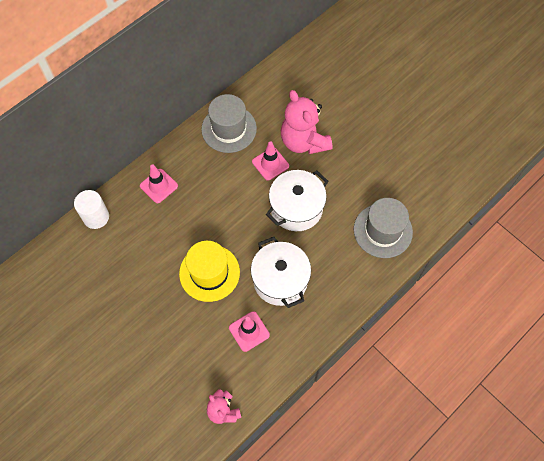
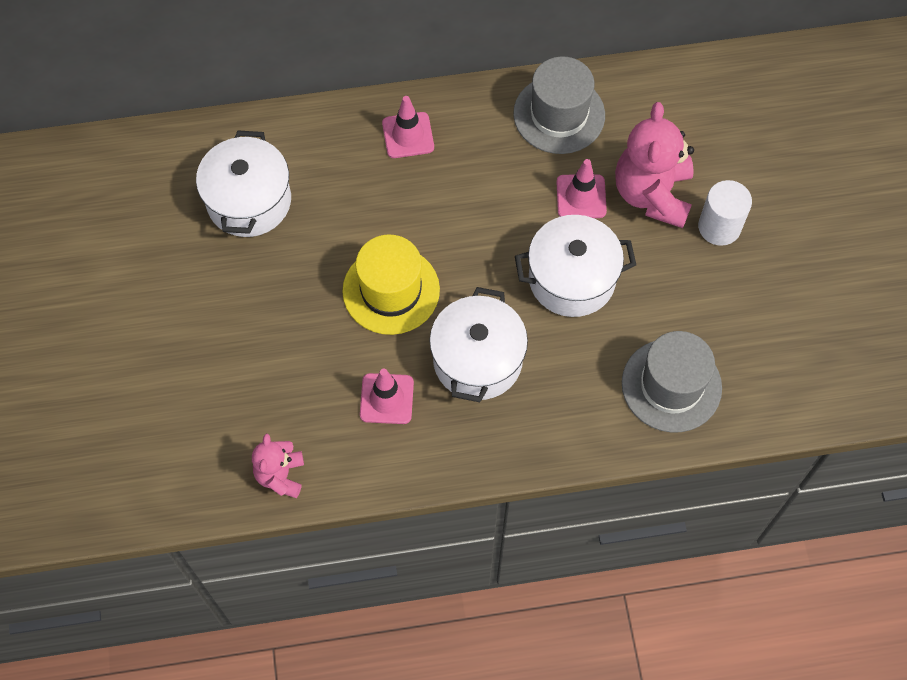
camera: 35 degrees right, 0 degrees up
white cylinder [74,190,109,229] -> white cylinder moved to [698,180,752,246]
none -> white pot [196,130,291,237]

